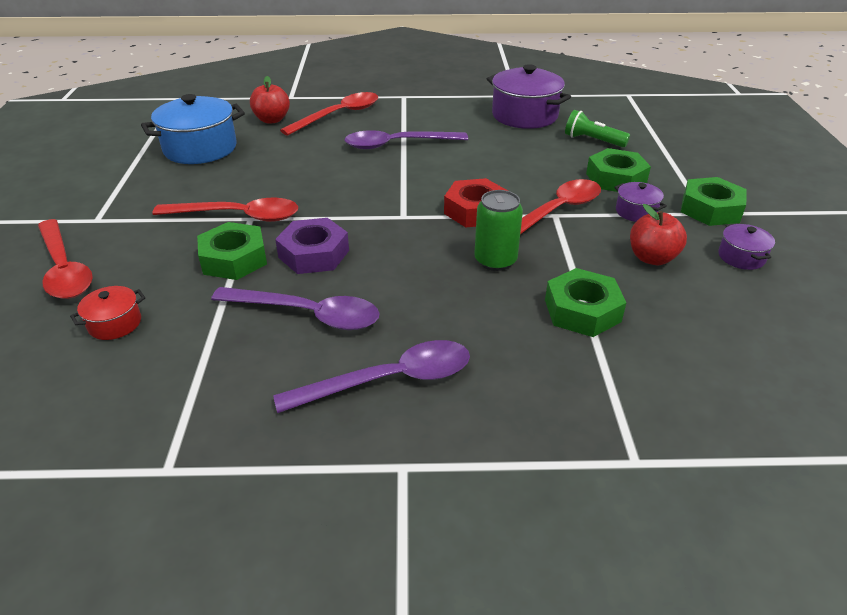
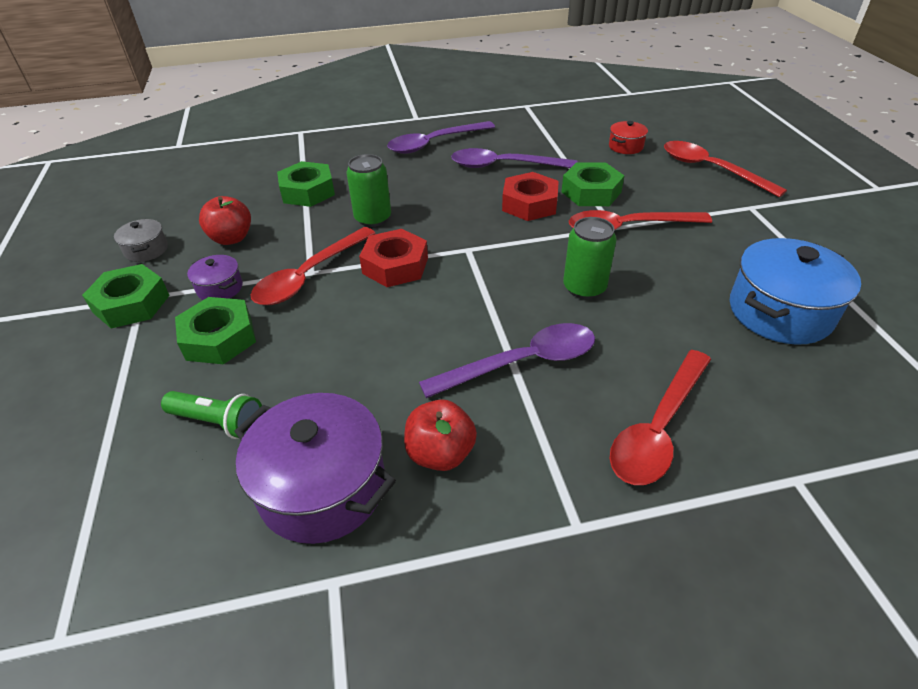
camera: 170 degrees right, 5 degrees up
red apple [250,76,290,123] -> red apple moved to [404,399,477,471]
purple nut [275,218,349,274] -> red nut [502,172,559,221]
purple pot [718,223,775,270] -> grey pot [114,219,168,262]
none -> green can [563,217,617,299]

